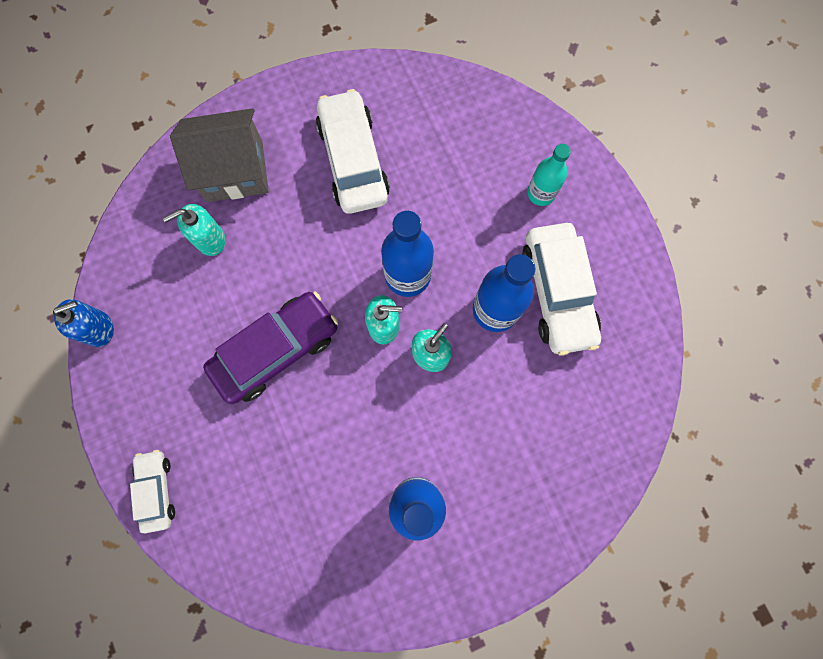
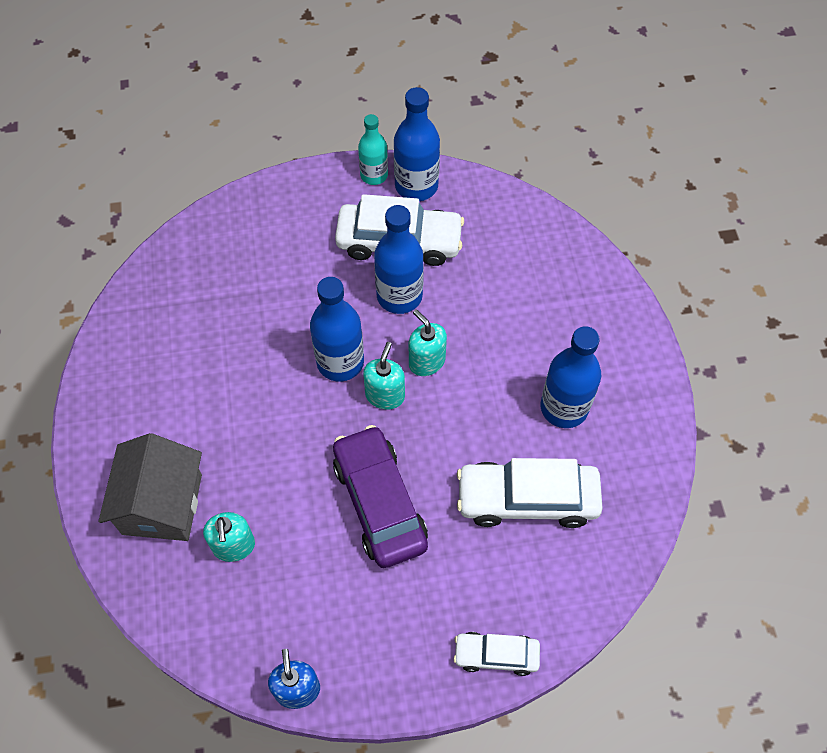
camera: 75 degrees left, 15 degrees down
white car [316,89,390,214] -> white car moved to [457,458,603,528]
turquoise bottle [527,144,571,206] -> turquoise bottle moved to [358,114,388,185]
none -> blue bottle [394,87,440,201]

